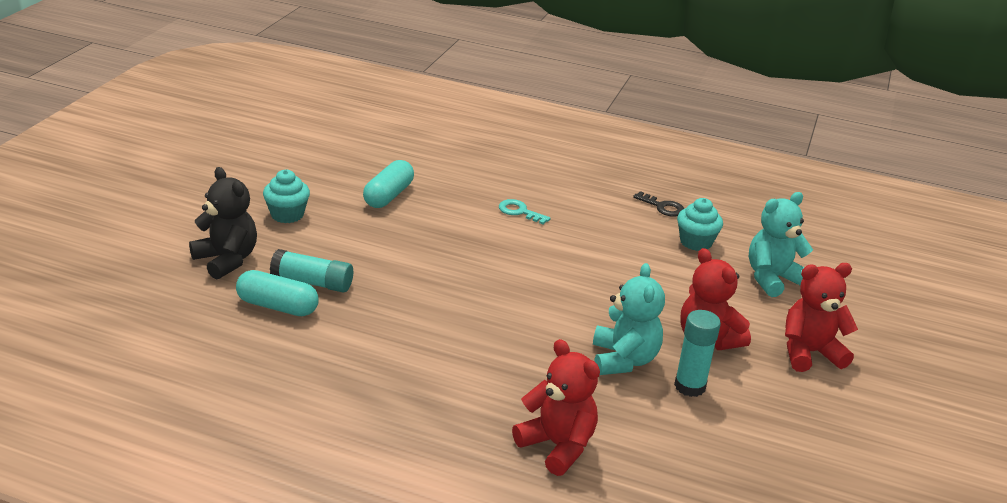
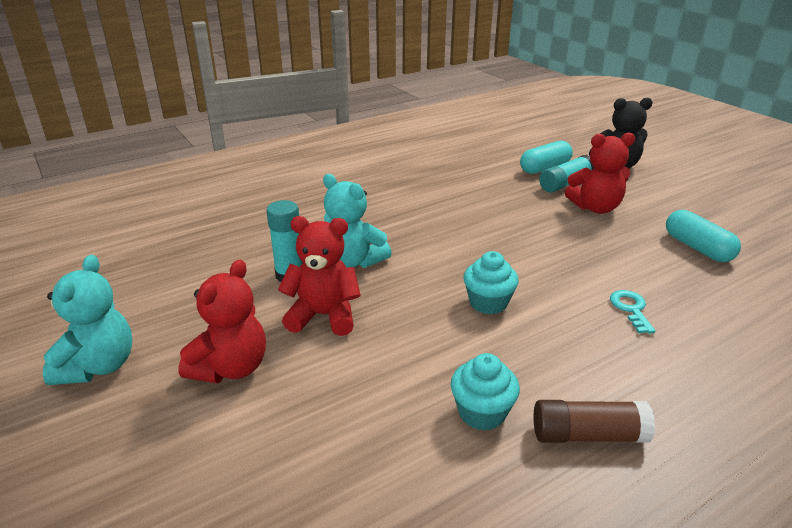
camera: 130 degrees right, 0 degrees up
turquoise cupcake [263,170,310,223] -> turquoise cupcake moved to [464,251,519,314]
turquoise key [499,199,550,224] -> turquoise key turned 75 degrees counterclockwise [610,290,656,334]
red teddy bear [512,339,600,476] -> red teddy bear moved to [565,133,635,214]
black key [633,191,684,216] -> brown glue stick [534,400,655,443]
turquoise teddy bear [749,192,813,297] -> turquoise teddy bear moved to [43,255,132,385]

